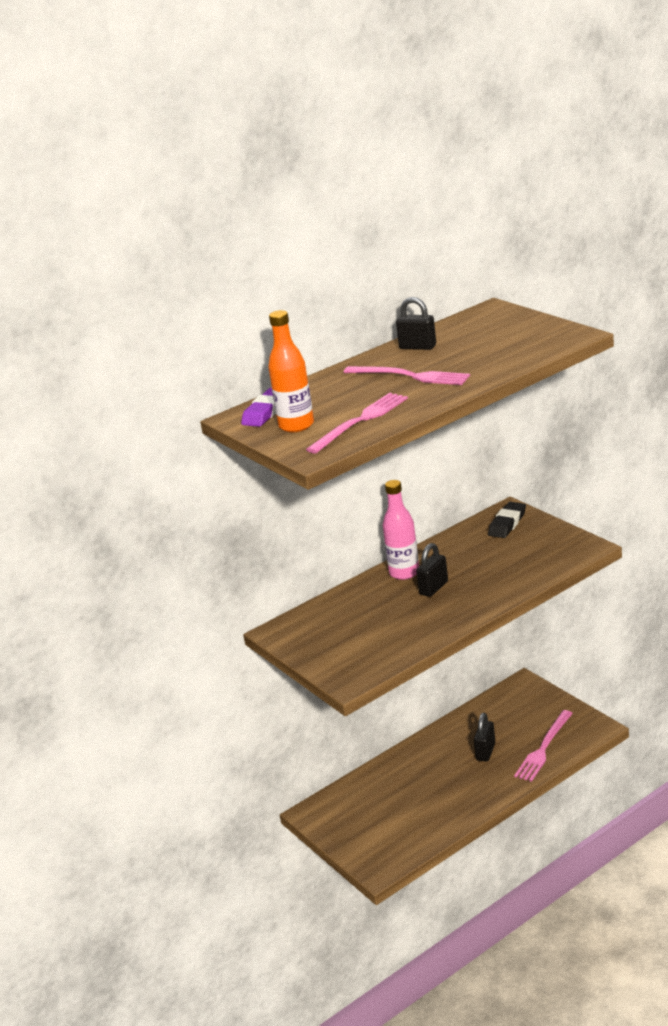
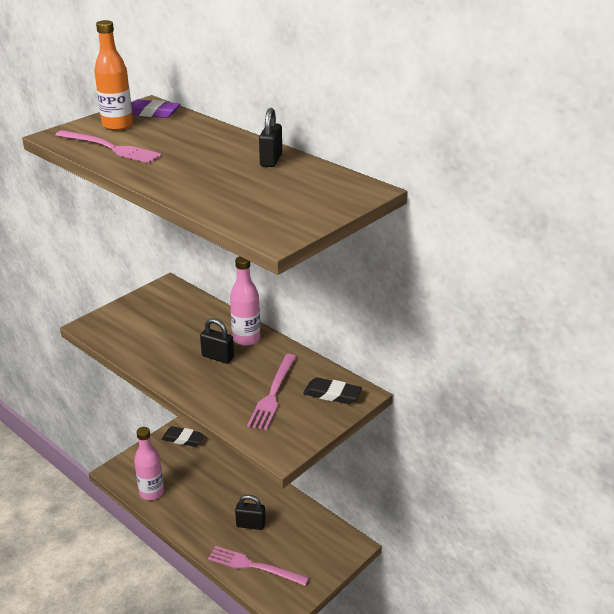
camera: 75 degrees right, 5 degrees up
pink fork [344,366,470,385] -> pink fork moved to [247,354,296,430]
none -> pink bottle [134,427,164,500]
none -> black eraser [162,426,205,447]

